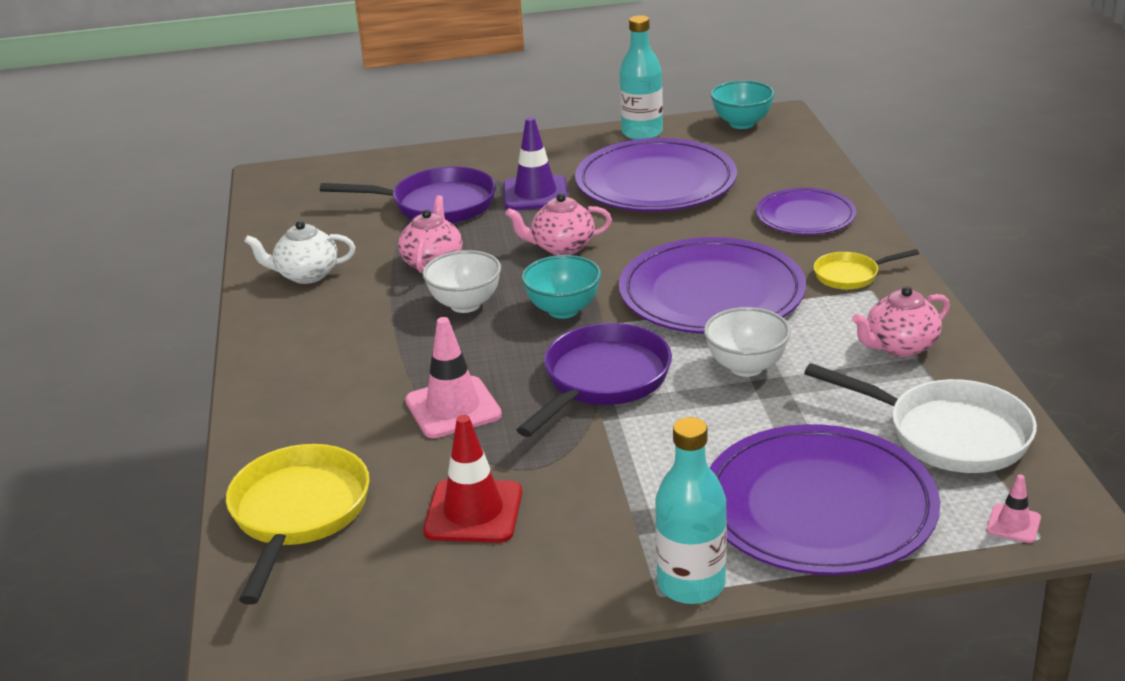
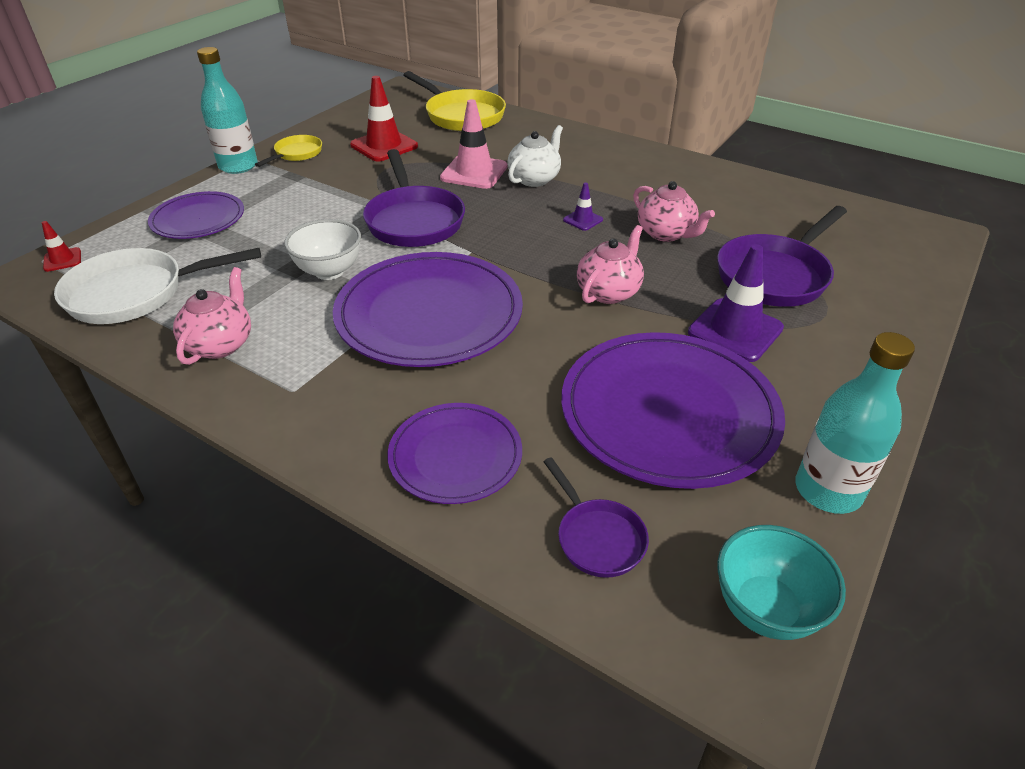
camera: 130 degrees right, 10 degrees up
white teapot [244,221,355,284] -> white teapot moved to [507,125,563,187]
white bowl [423,250,501,313] -> purple traffic cone [563,182,603,231]
turquoise bowl [522,255,601,319] -> none
purple plate [710,424,940,575] -> purple plate [148,191,244,239], size x0.58
yellow pan [814,249,919,290] -> yellow pan moved to [255,135,322,167]
pink traffic cone [987,474,1041,543] -> red traffic cone [42,221,81,272]
none -> purple pan [544,457,649,578]

